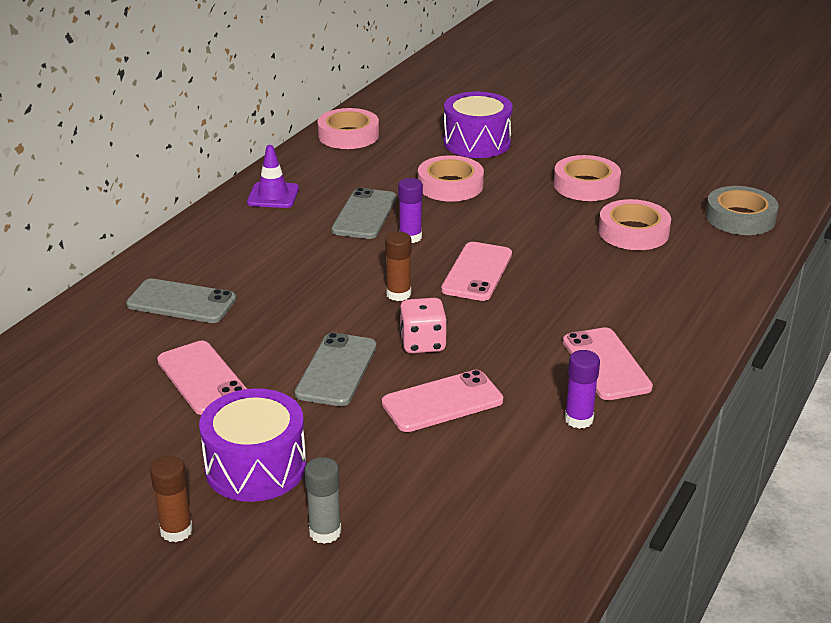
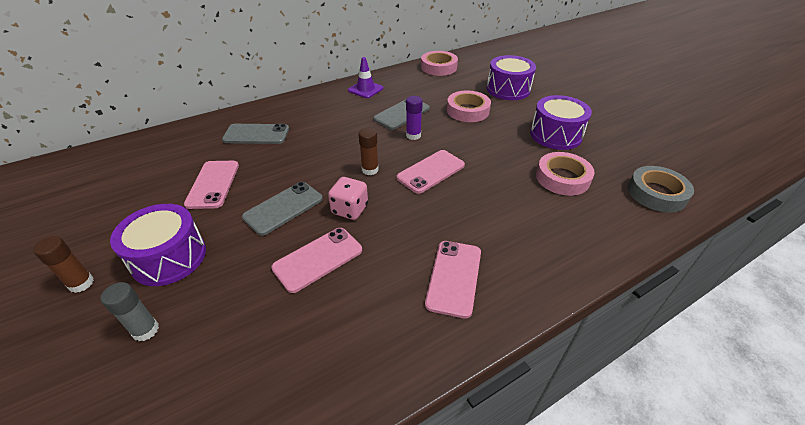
camera: 30 degrees right, 10 degrees up
grey phone [126,278,236,323] -> grey phone turned 45 degrees counterclockwise [222,124,289,144]
pink phone [382,370,503,432] -> pink phone turned 45 degrees counterclockwise [271,228,362,293]
pink tape [554,155,621,201] -> purple drum [530,95,592,150]
purple glue stick [565,350,600,429] -> none

